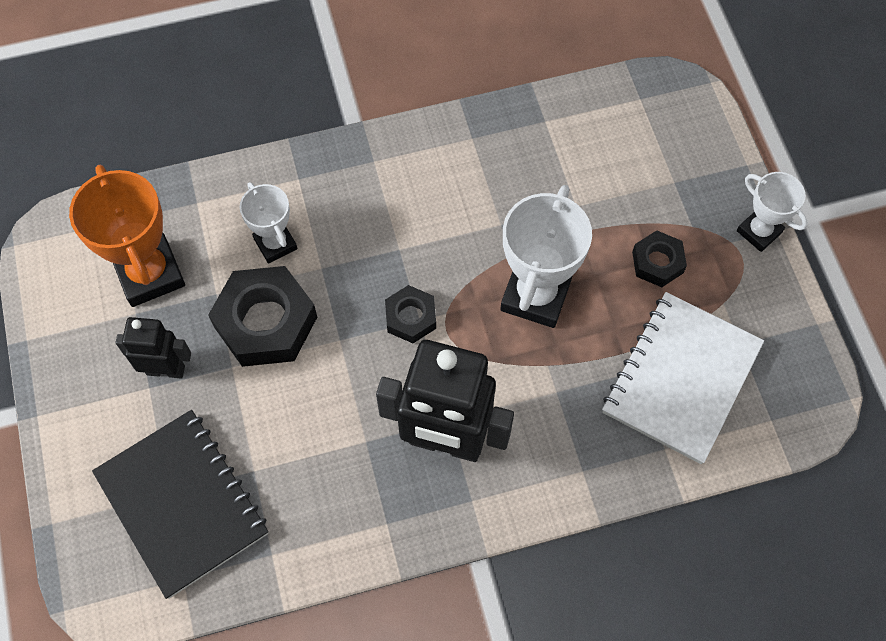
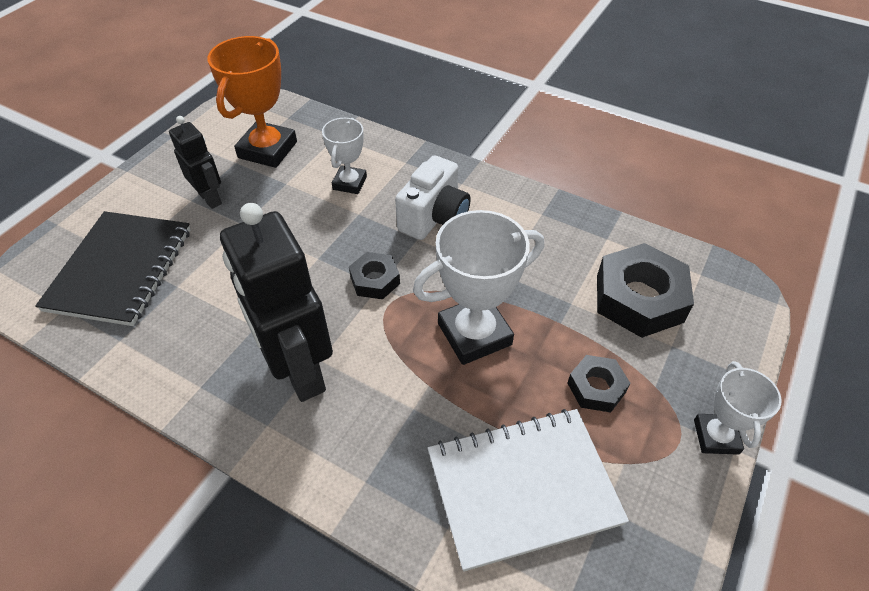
camera: 45 degrees right, 15 degrees down
black nut [208,266,317,367] -> black nut moved to [597,243,694,338]
none -> white camera [395,155,471,240]

